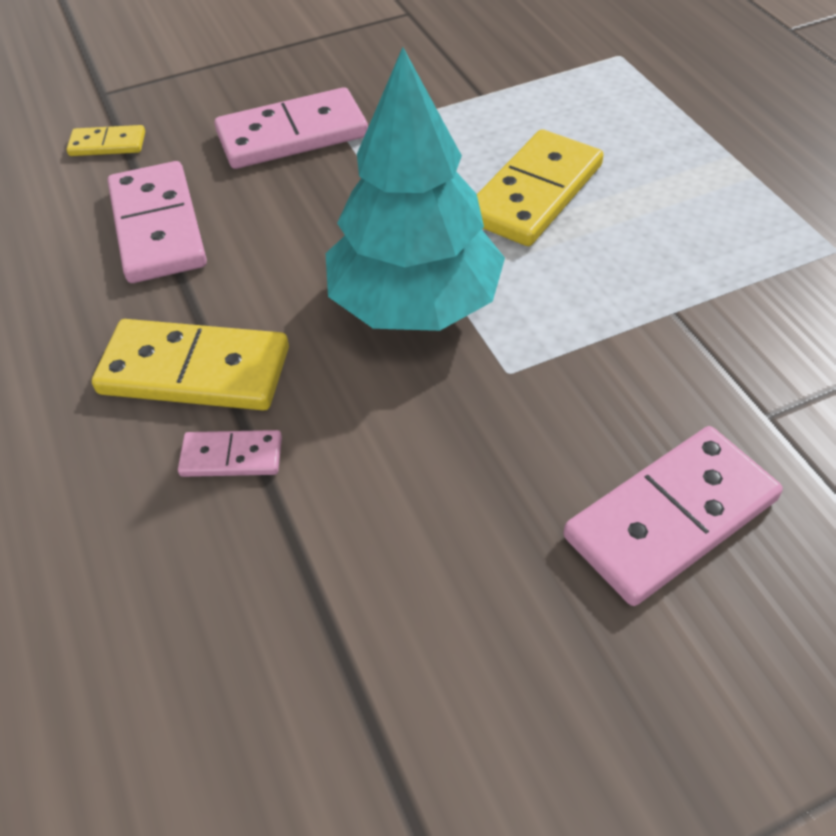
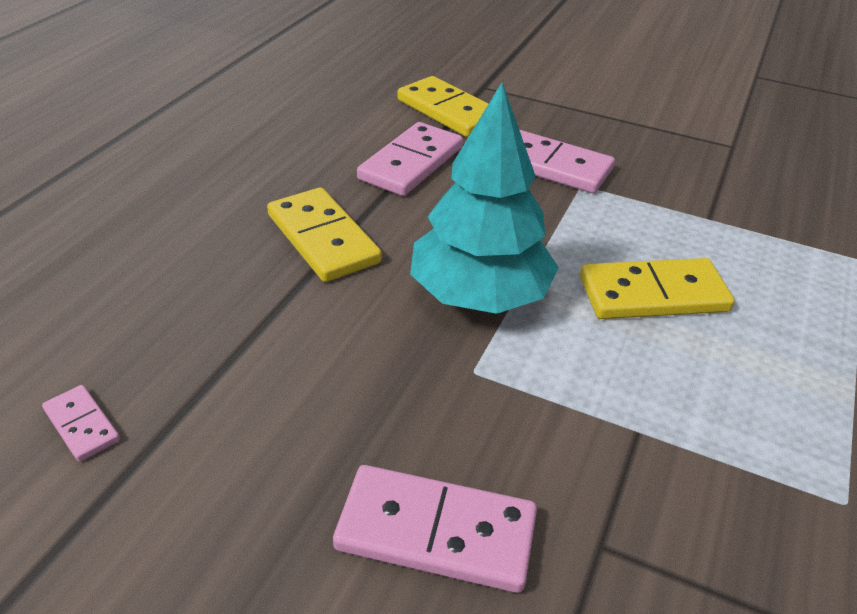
camera: 45 degrees right, 10 degrees down
yellow domino [67,125,145,156] -> yellow domino [397,76,488,137], size x1.95
pink domino [178,430,282,477] -> pink domino moved to [42,385,120,462]

